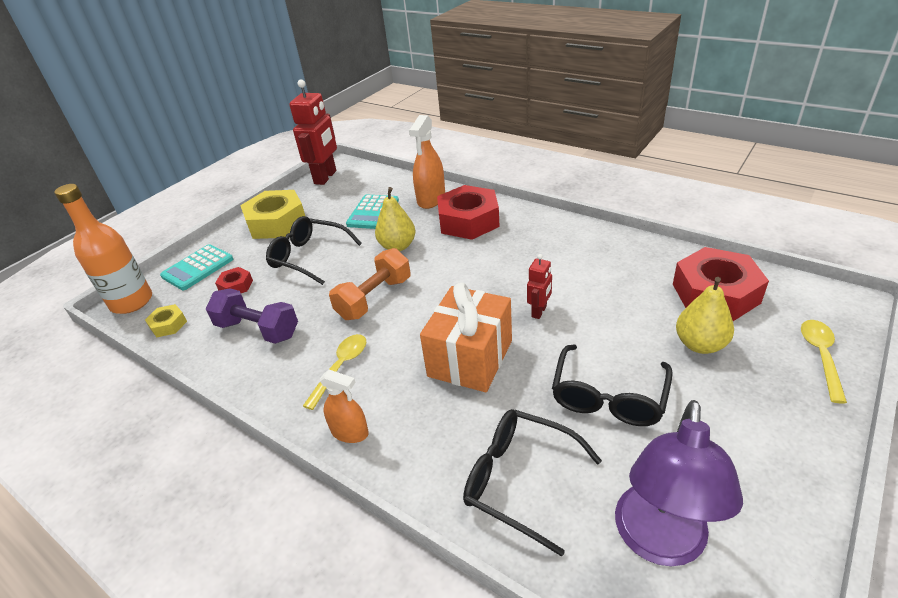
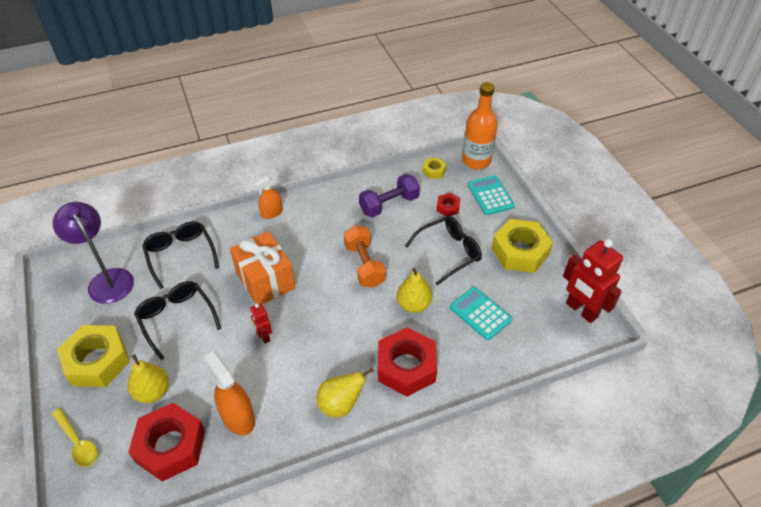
camera: 120 degrees right, 10 degrees up
yellow spoon [303,334,366,410] -> none
orange spray bottle [409,115,445,209] -> orange spray bottle moved to [204,351,255,436]
black glasses [463,409,602,557] -> black glasses turned 90 degrees counterclockwise [142,221,219,289]
none -> yellow nut [57,325,130,387]
none -> yellow pear [317,368,374,417]

